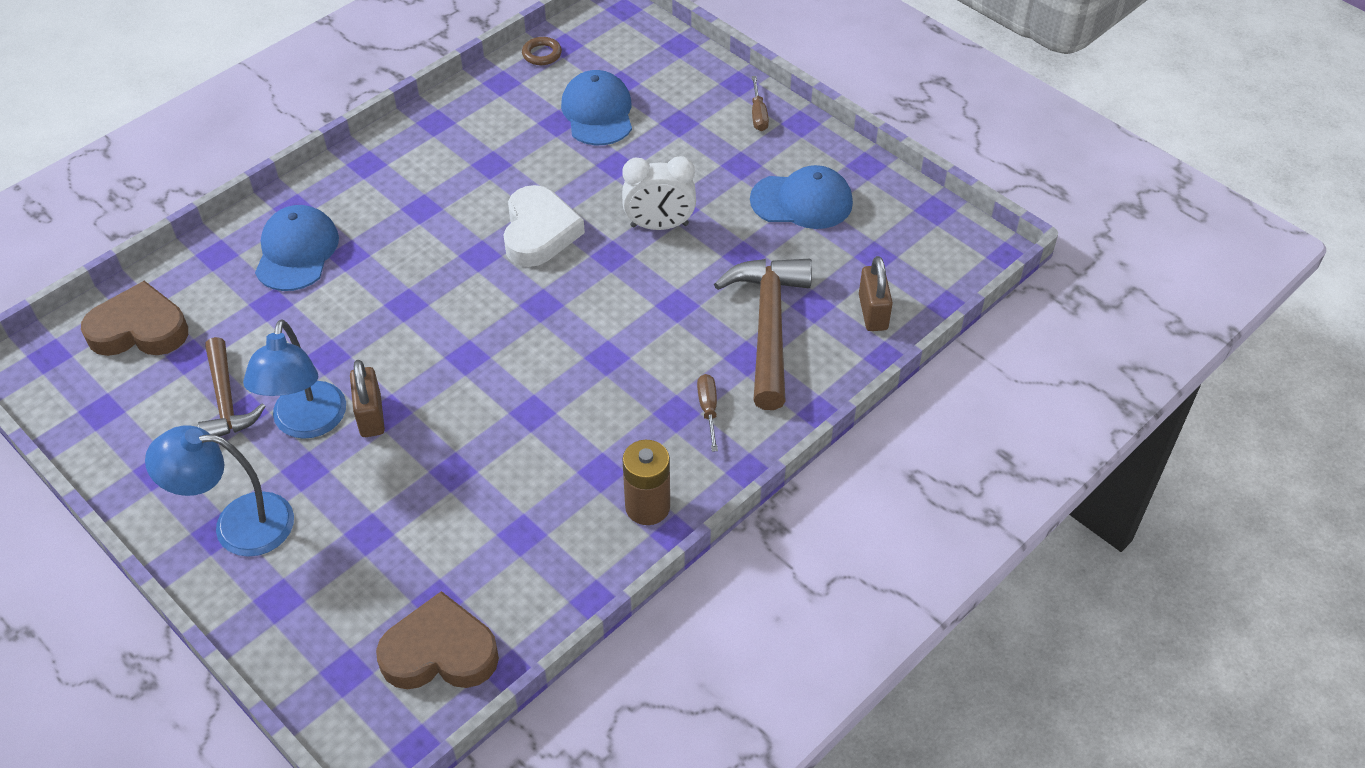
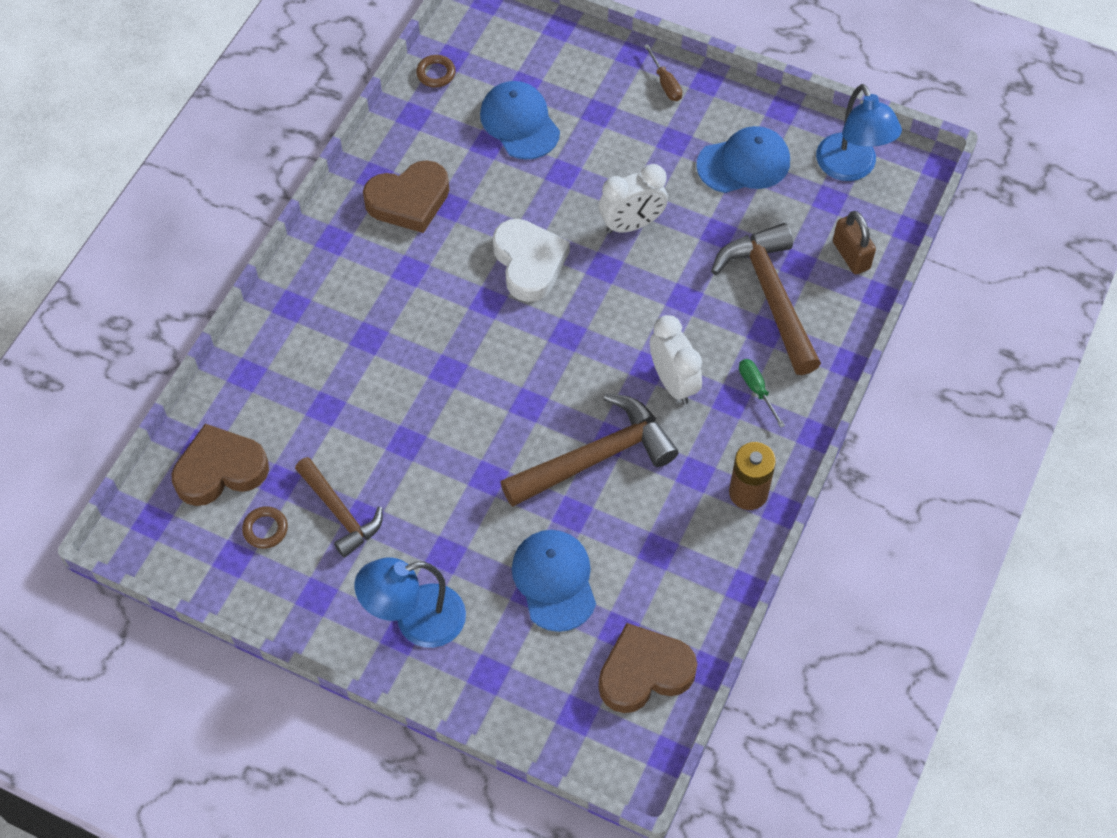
camera: 20 degrees left, 10 degrees up
blue lamp [243,319,346,439] -> blue lamp moved to [816,84,902,181]
blue cap [255,205,339,291] -> blue cap moved to [512,530,596,632]
brown padlock [350,360,385,437] -> none
brown screwdriver [697,374,718,452] -> green screwdriver [739,359,785,428]
none -> brown ring [242,506,288,549]
none -> brown heart [363,160,449,233]
none -> brown hammer [501,393,678,507]
none -> white clock [650,315,702,404]

